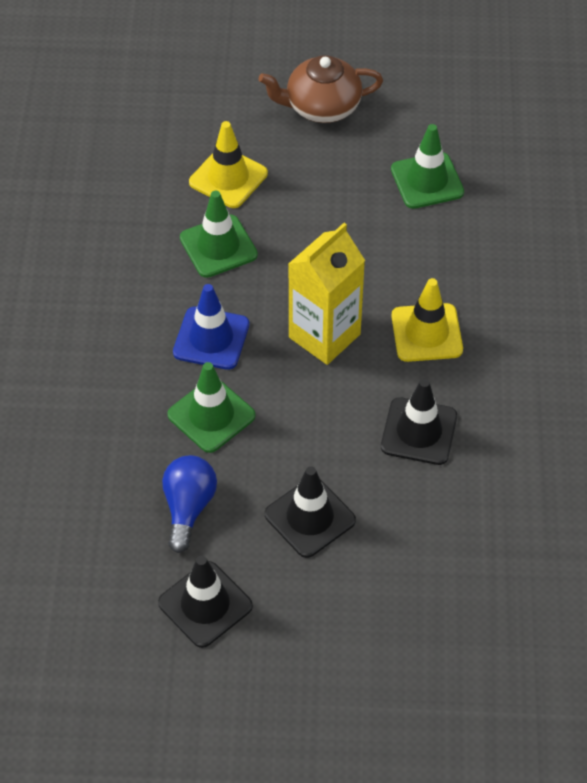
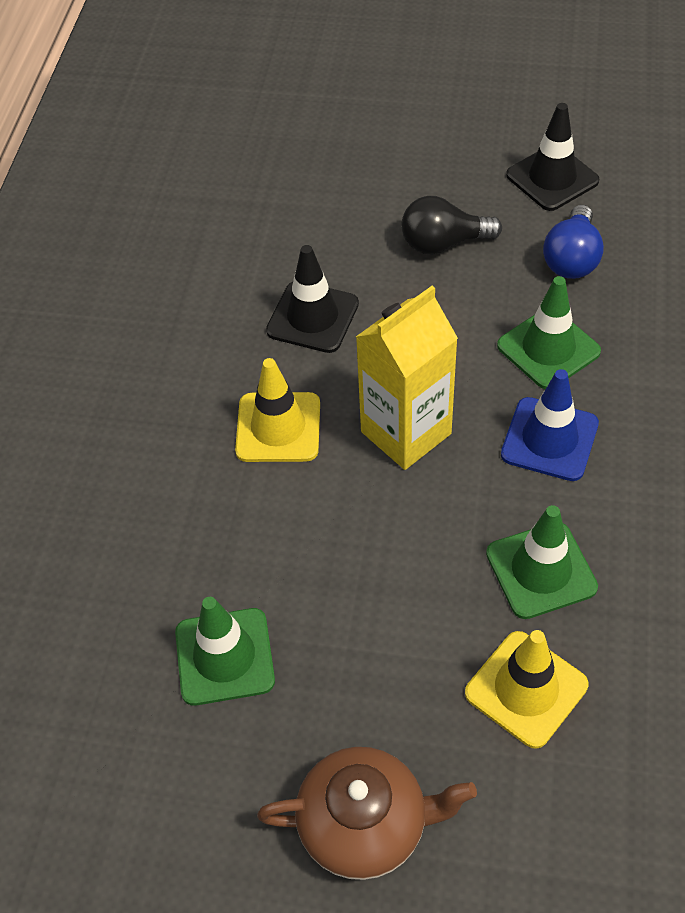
camera: 170 degrees left, 0 degrees up
black traffic cone [265,466,356,558] -> black light bulb [401,196,502,255]

